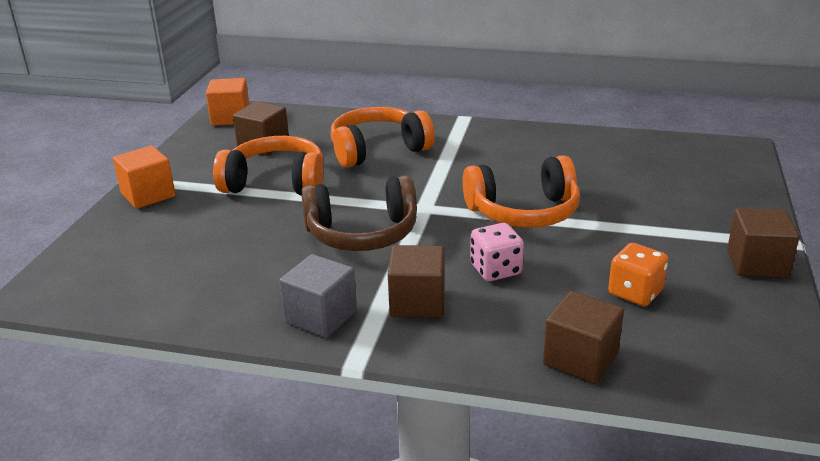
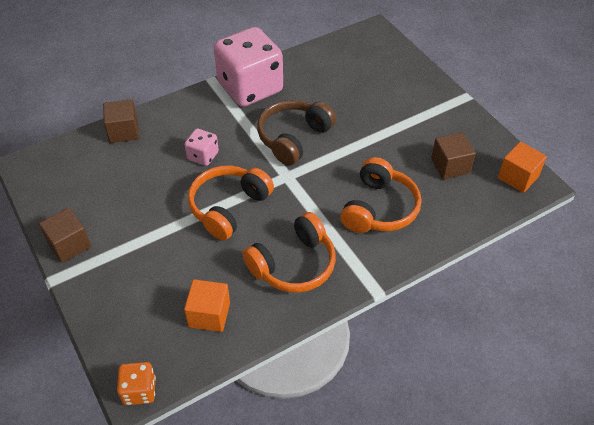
camera: 135 degrees right, 20 degrees up
orange cube [113,146,176,209] -> orange cube moved to [184,279,230,332]
orange headphones [213,136,324,196] -> orange headphones moved to [243,212,336,292]
grey cube [279,254,357,338] -> pink dice [214,27,283,107]
brown cube [388,245,445,318] -> none
orange dice [608,243,668,306] -> orange dice moved to [117,362,156,405]

